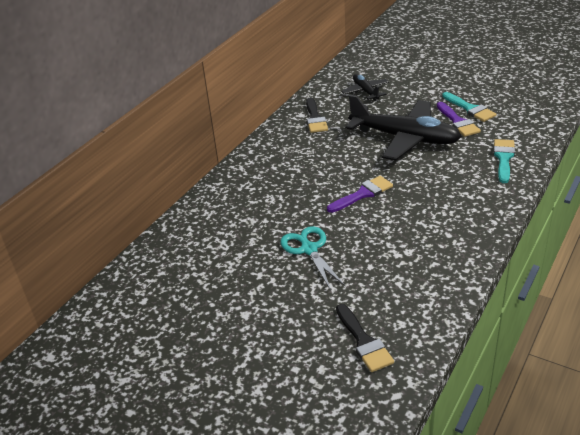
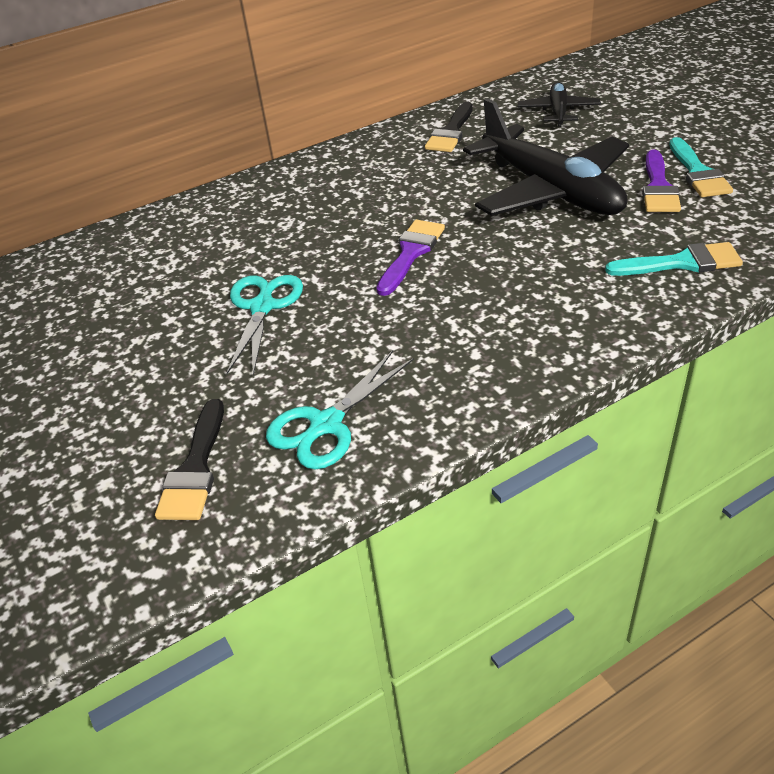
camera: 30 degrees right, 5 degrees up
purple brush [327,176,393,213] -> purple brush turned 60 degrees counterclockwise [376,220,445,296]
turquoise brush [493,139,515,183] -> turquoise brush turned 45 degrees clockwise [605,242,743,276]
none -> turquoise scissors [266,350,414,470]

